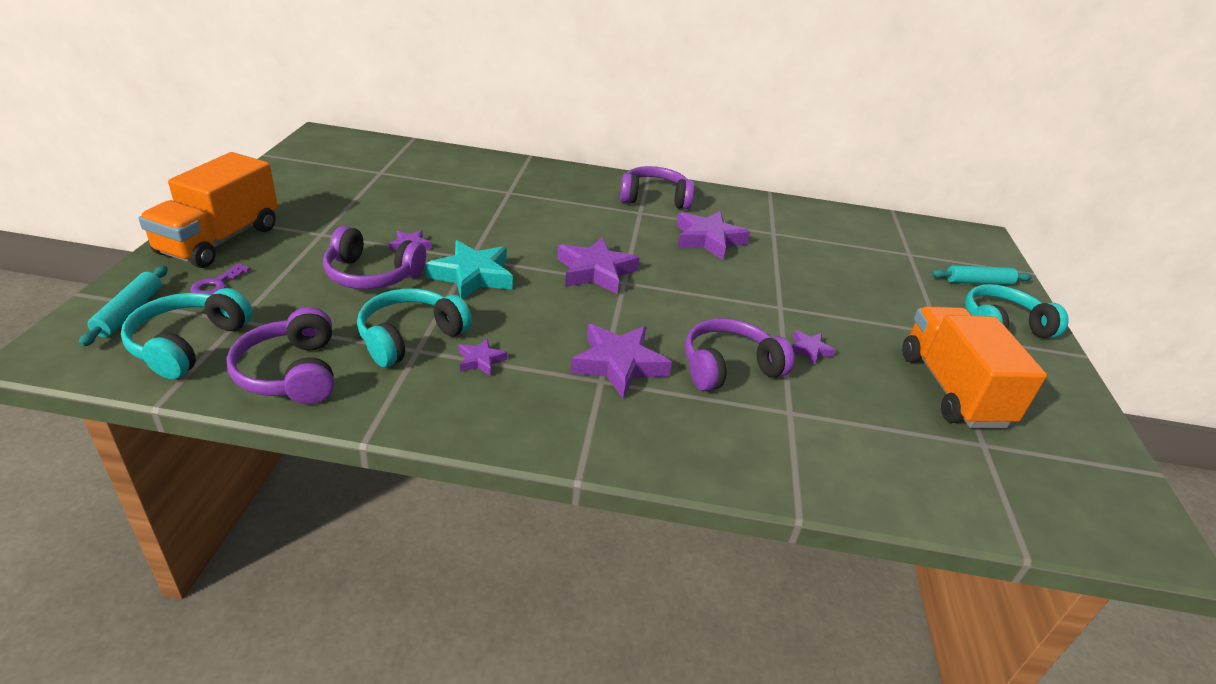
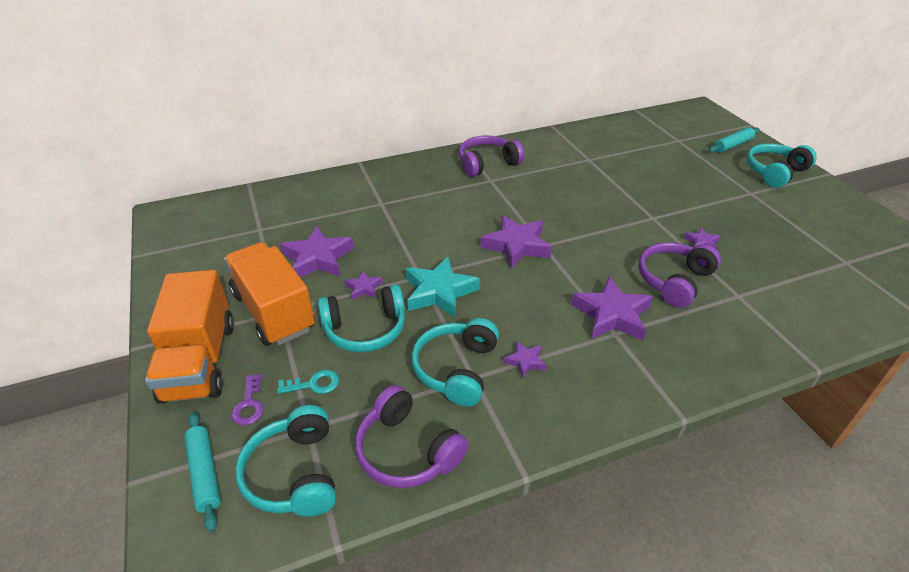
camera: 25 degrees left, 5 degrees up
purple headphones [323,226,426,289] -> turquoise headphones [318,284,405,352]
purple star [676,211,750,260] -> purple star moved to [280,226,354,278]
orange truck [902,306,1047,428] -> orange truck moved to [224,242,315,346]
none -> turquoise key [277,370,339,394]

